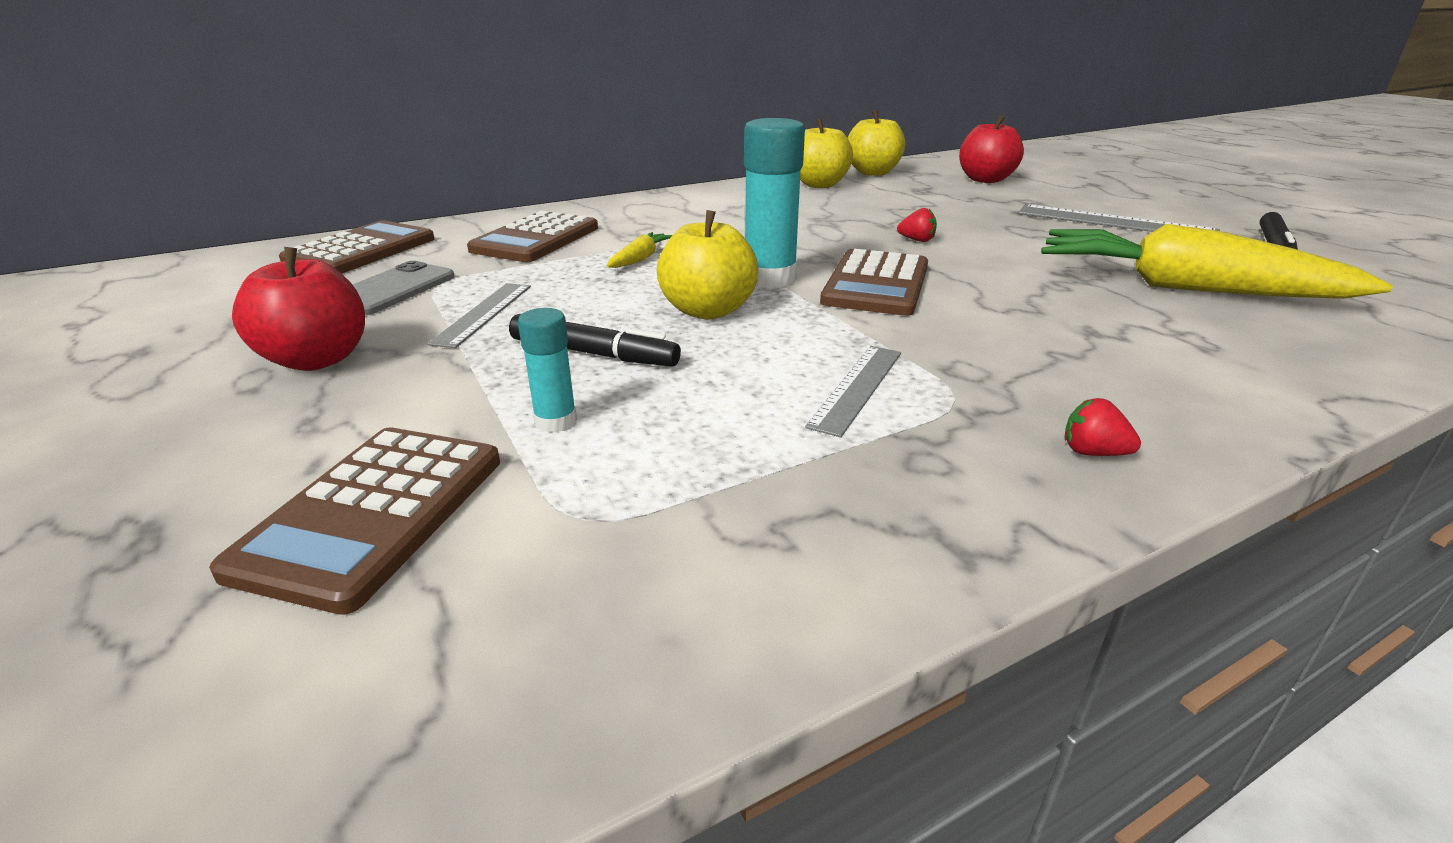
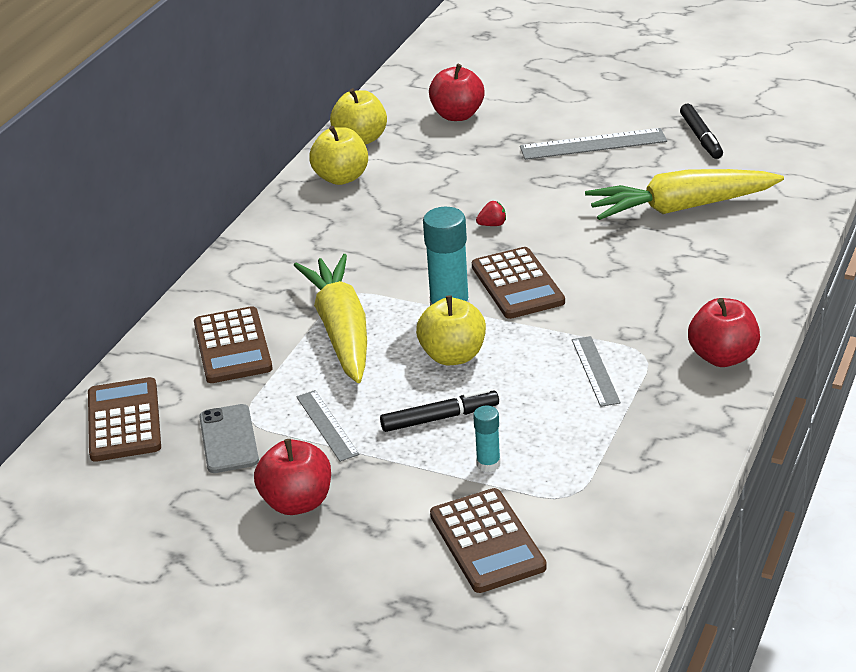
camera: 35 degrees left, 5 degrees up
yellow carrot [607,232,672,268] -> yellow carrot [294,254,367,383], size x2.47
red strawberry [1064,398,1141,456] -> red apple [688,298,760,367]

